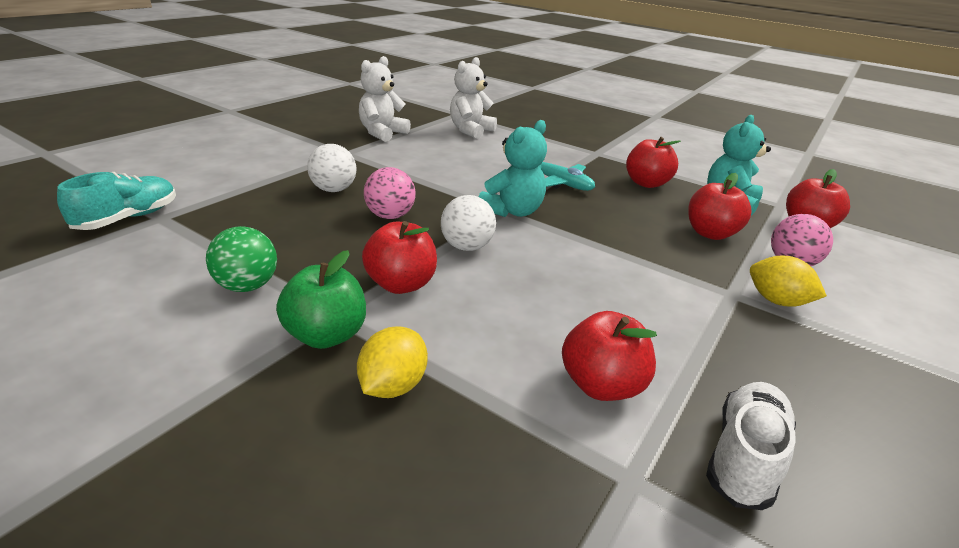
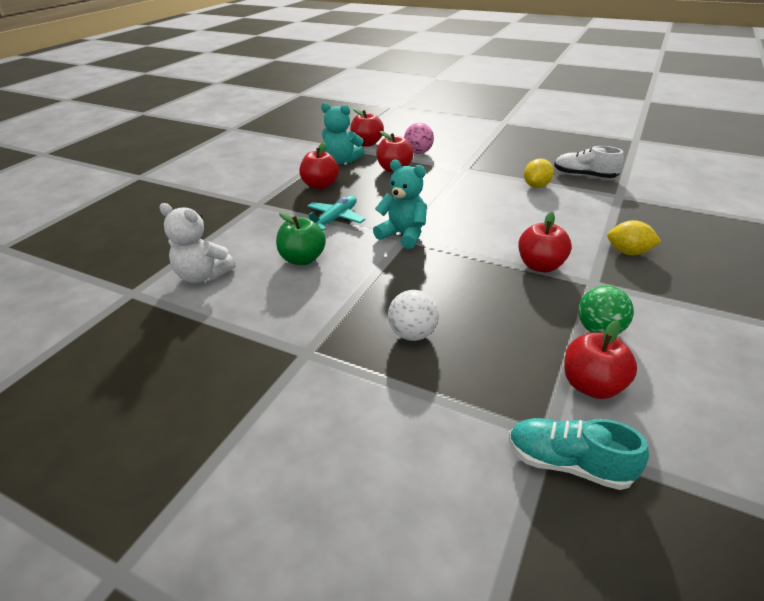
camera: 95 degrees left, 5 degrees up
green apple [276,250,366,349] -> green apple moved to [276,212,326,265]
white teddy bear [359,56,411,142] -> none
pink ball [364,167,416,219] -> none
white ball [441,195,496,251] -> none
red apple [562,311,657,401] -> red apple moved to [564,320,637,399]
yellow lemon [750,256,827,307] -> yellow lemon moved to [524,159,554,188]

